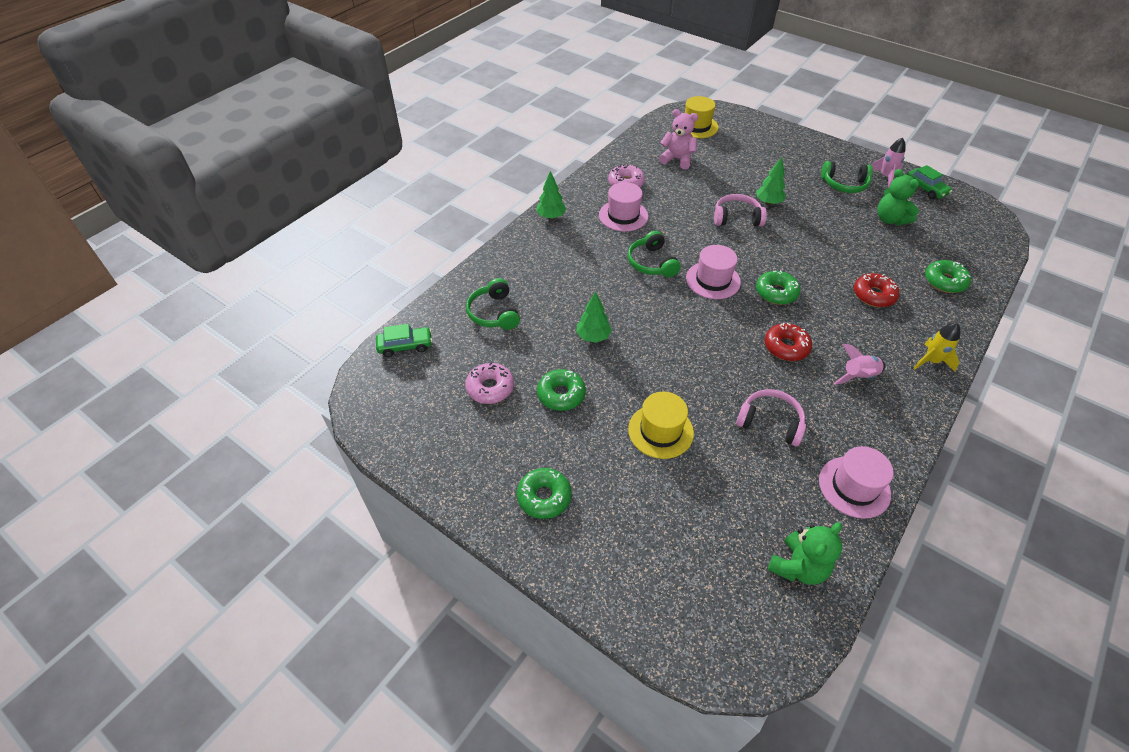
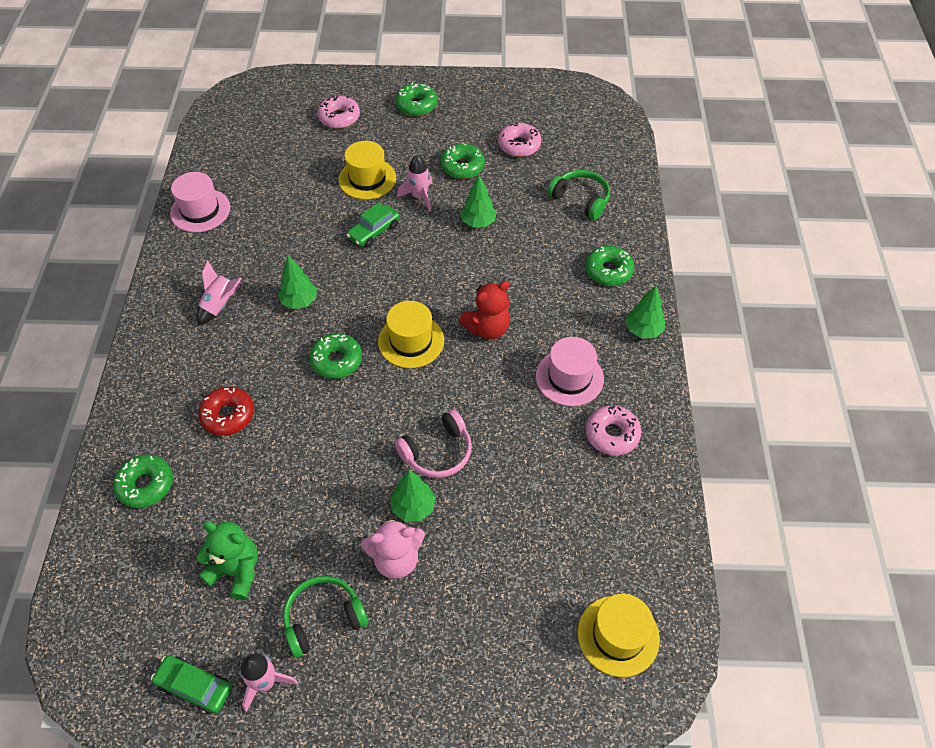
camera: 145 degrees right, 5 degrees up
green car [376,324,432,357] -> green car moved to [346,202,400,248]
green headphones [628,231,681,277] -> red teddy bear [459,281,510,339]
pink teddy bear [659,109,698,169] -> pink teddy bear moved to [361,516,425,579]
pink hat [686,245,741,299] -> yellow hat [378,301,444,368]
pink headphones [736,389,806,446] -> none
red donut [765,323,812,361] -> green tree [278,256,317,309]
green teddy bear [768,522,842,585] -> none
yellow rocket [913,323,960,372] -> none
none -> pink donut [317,95,360,129]
none -> pink rocket [397,155,433,212]
none -> green donut [585,246,634,286]

